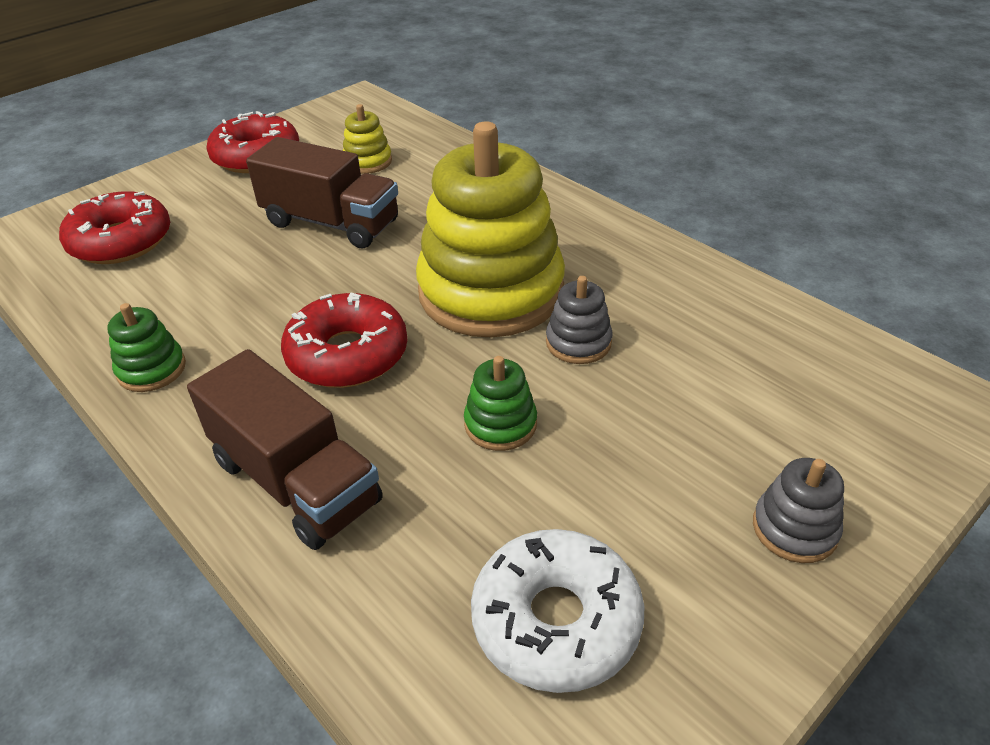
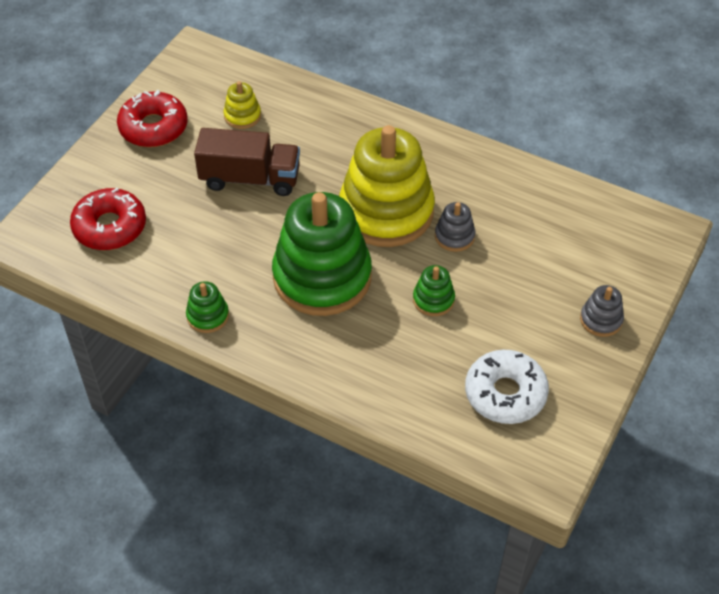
camera: 20 degrees left, 10 degrees up
brown truck [187,349,383,550] -> none
red donut [281,293,407,388] -> green stacking toy [272,192,372,316]

